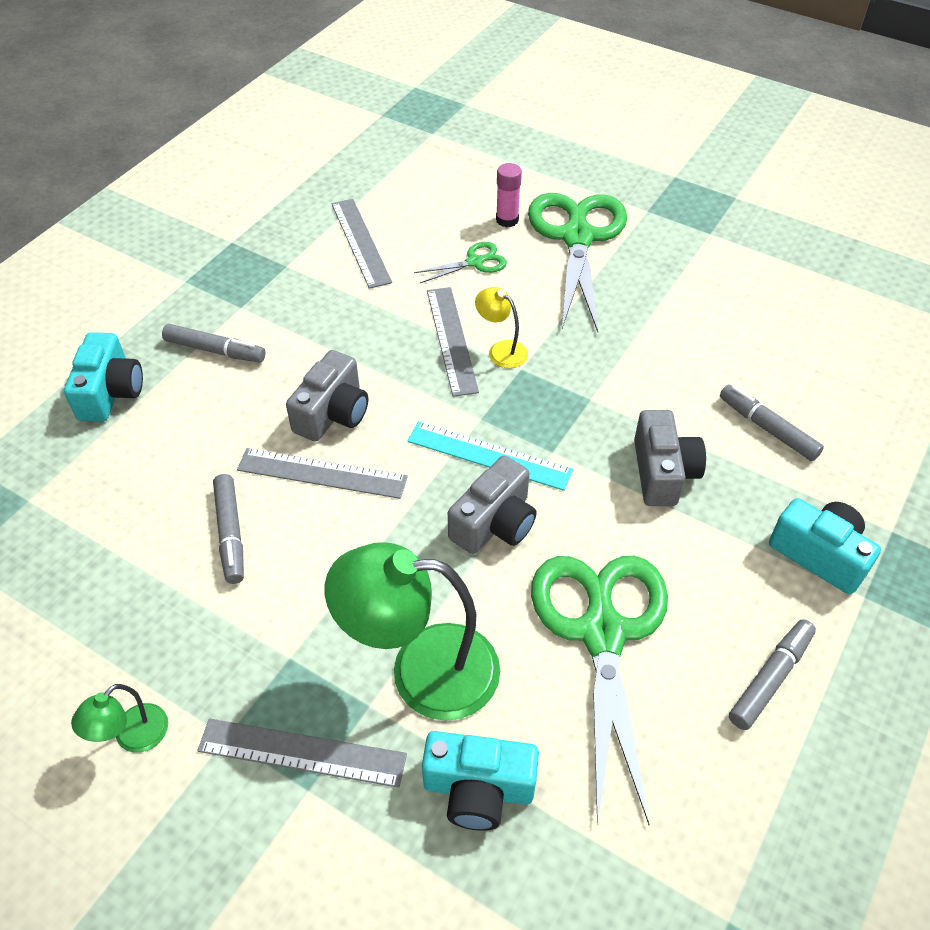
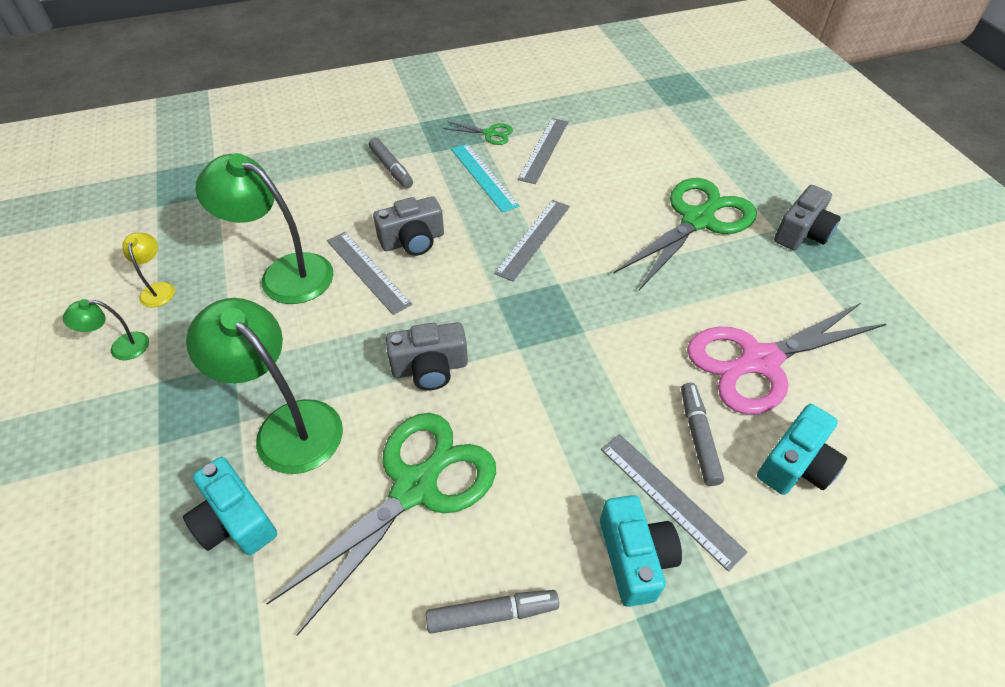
camera: 40 degrees right, 0 degrees up
turquoise camera [64,332,143,422] -> turquoise camera moved to [757,404,847,495]
grey ruler [197,718,407,788] -> grey ruler moved to [601,434,748,572]
grey marker [213,474,244,584] -> green lamp [195,153,334,304]
turquoise ruler [407,421,573,491] -> turquoise ruler moved to [451,144,520,213]
green scissors [414,242,507,283] -> green scissors moved to [443,121,513,145]
yellow lamp [475,287,528,368] -> yellow lamp moved to [122,233,175,307]
pink glue stick [496,163,522,227] -> none
grey camera [634,410,706,506] -> grey camera moved to [774,185,841,250]
none -> pink scissors [687,302,887,414]

